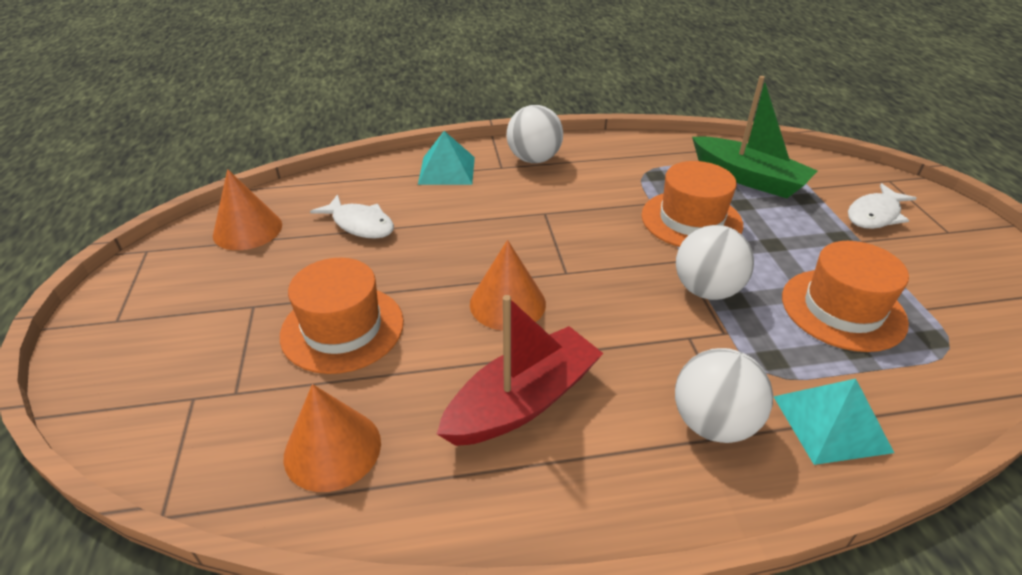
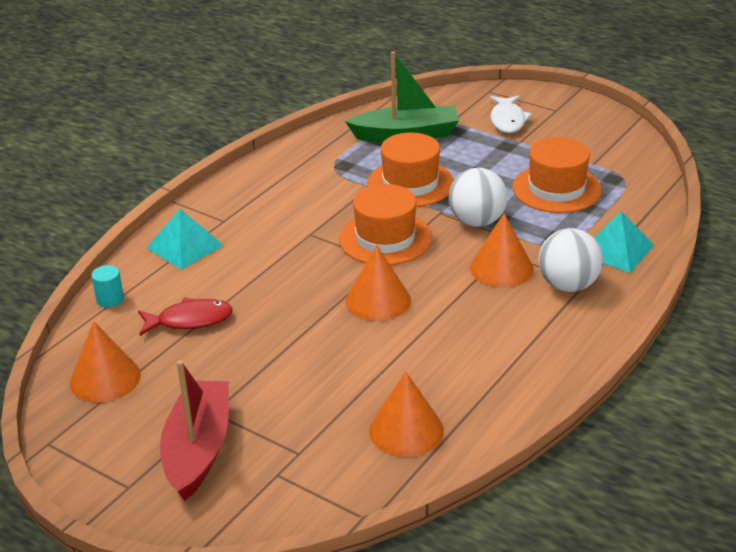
camera: 45 degrees left, 5 degrees down
orange hat [280,258,404,374] -> orange hat moved to [339,184,432,265]
white fish [310,194,394,239] -> red fish [138,297,233,336]
red boat [437,295,604,446] -> red boat moved to [160,360,229,501]
white ball [507,105,563,163] -> none
none -> turquoise cylinder [91,265,124,308]
none -> orange cone [470,213,534,288]

